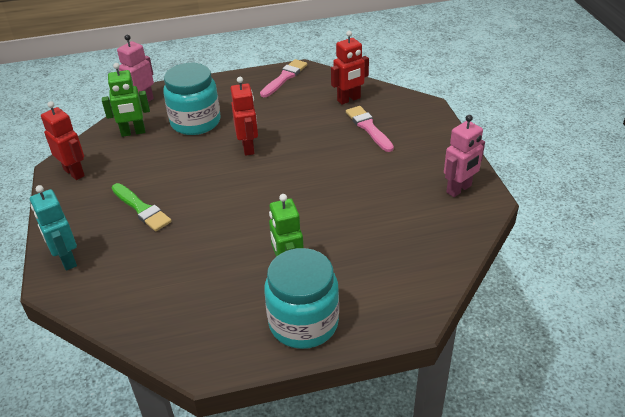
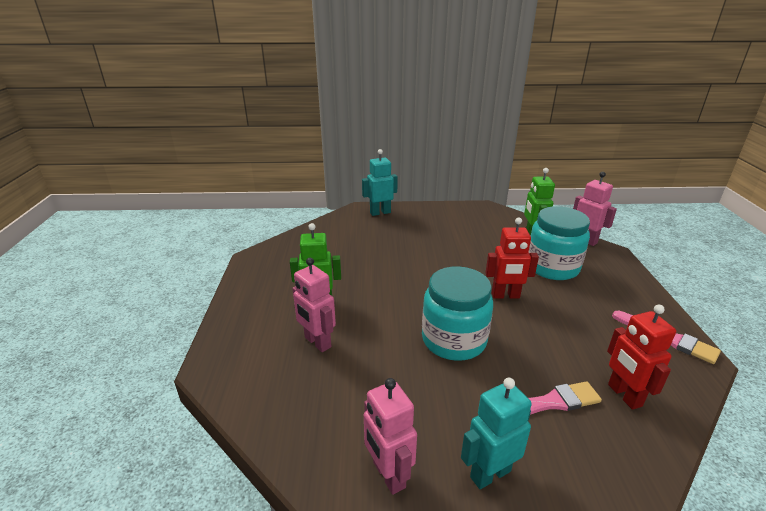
camera: 100 degrees right, 10 degrees down
red robot [41,101,85,180] -> none
green brush [112,183,172,231] -> none
turquoise jar [264,248,339,349] -> turquoise jar moved to [422,266,493,361]
none -> pink robot [292,258,336,352]
none -> turquoise robot [461,378,532,489]

